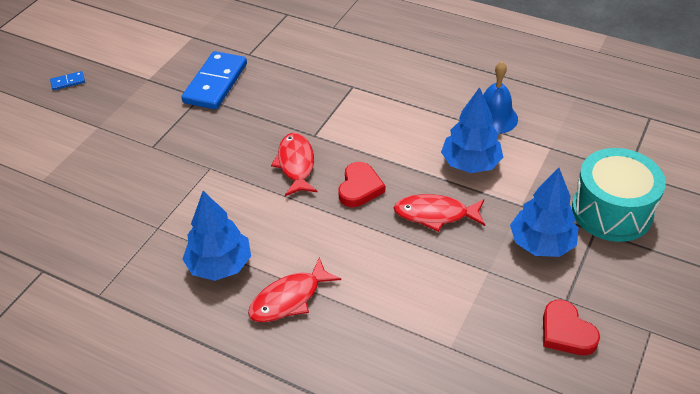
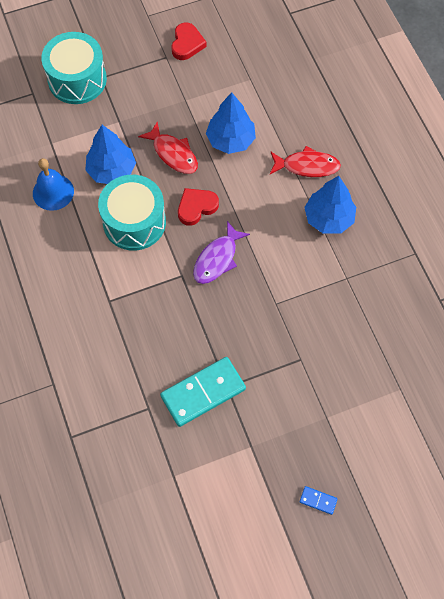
camera: 140 degrees left, 20 degrees up
blue domino [181,51,247,110] -> turquoise domino [160,357,246,427]
red fish [271,133,318,196] -> purple fish [193,221,250,284]
blue tree [510,168,578,257] -> blue tree moved to [206,92,256,154]
none -> turquoise drum [98,175,166,251]

